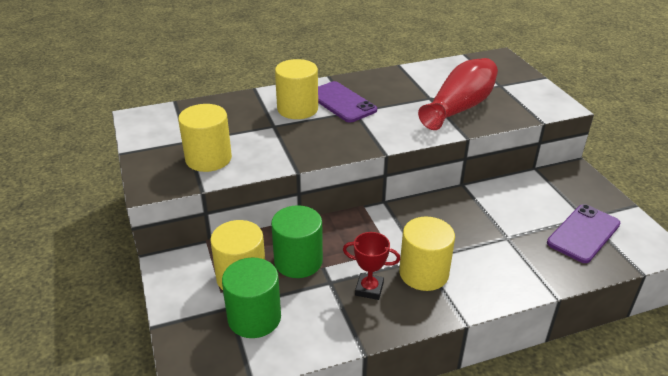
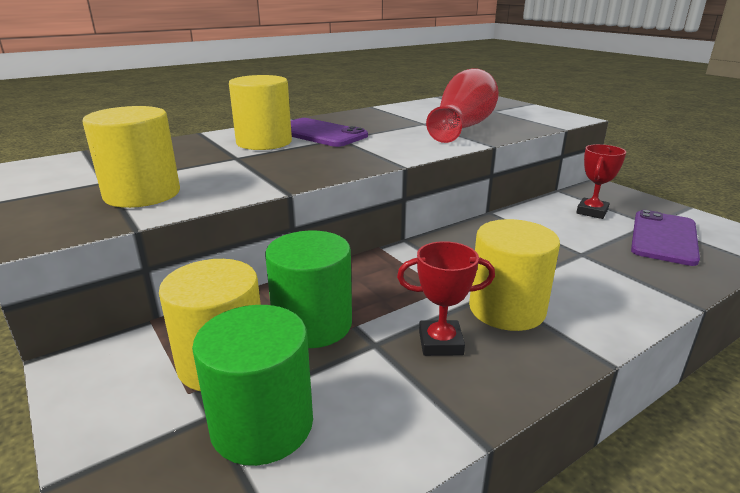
camera: 15 degrees left, 10 degrees down
none -> red trophy [576,144,626,219]

